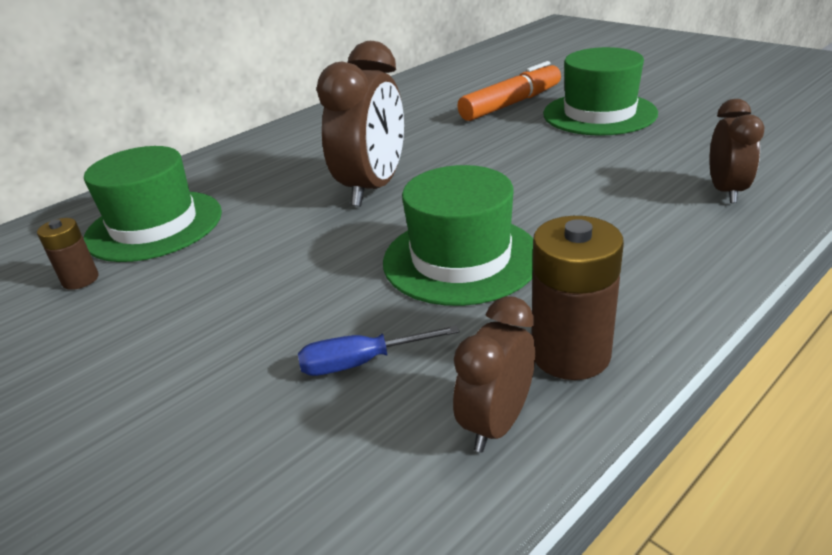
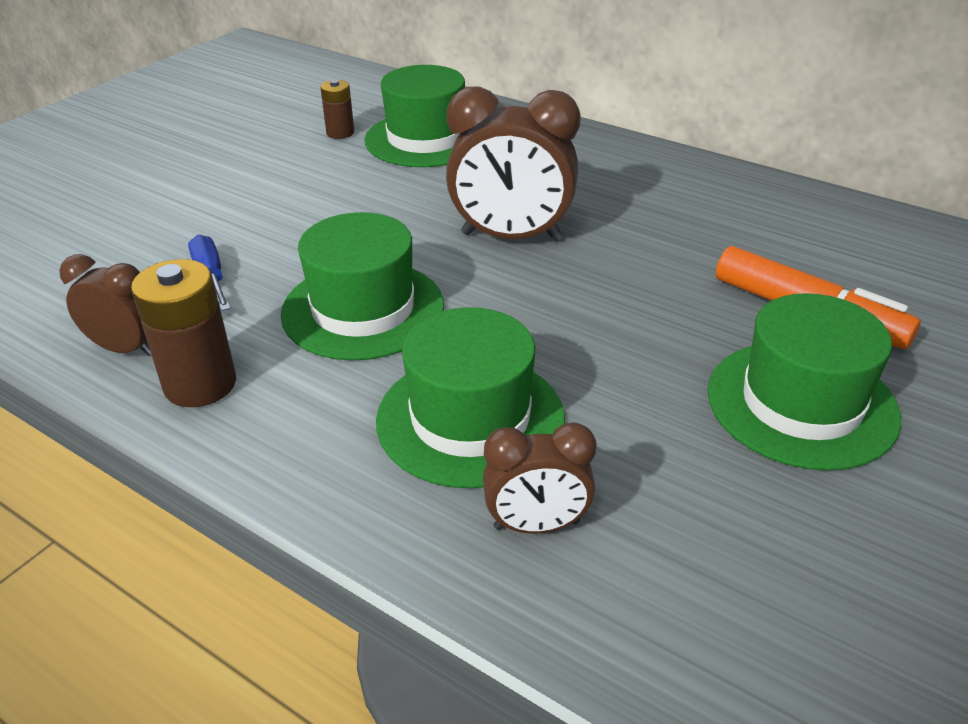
camera: 75 degrees right, 5 degrees up
none -> green hat [376,307,565,488]

